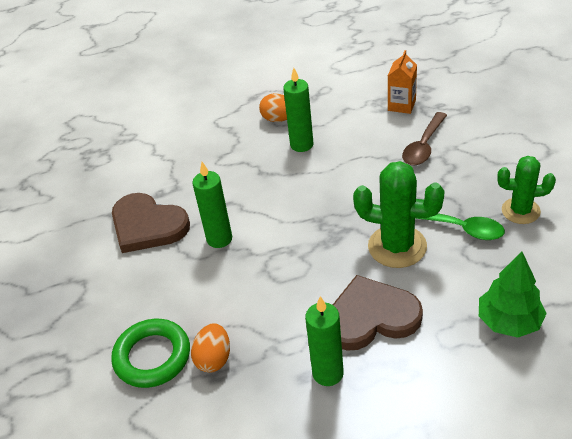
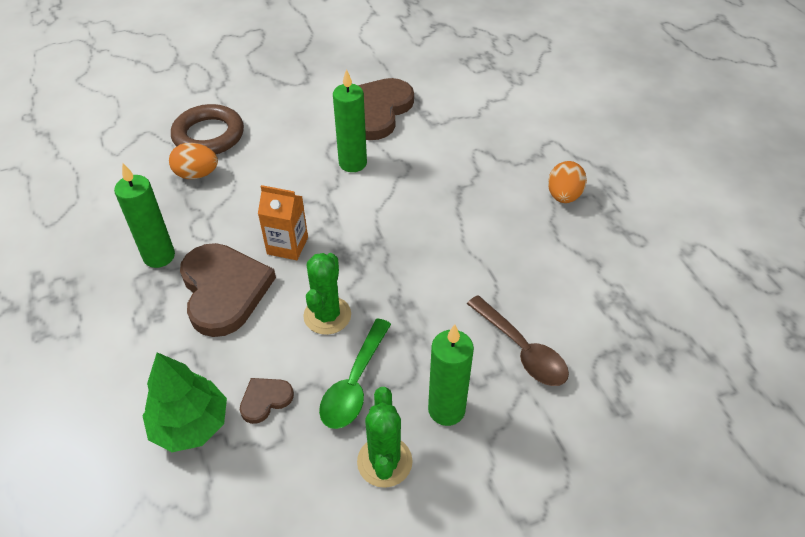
camera: 80 degrees right, 5 degrees up
green ring [111,319,190,388] -> brown ring [171,104,244,154]
green candle [283,68,313,152] -> green candle moved to [428,324,474,426]
green cactus [353,161,445,268] -> green cactus [303,253,351,335], size x0.66
orange carton [388,50,417,114] -> orange carton moved to [258,185,308,260]
brown spoon [402,112,447,166] -> brown spoon turned 150 degrees counterclockwise [467,296,569,386]
none -> brown heart [240,378,294,424]

